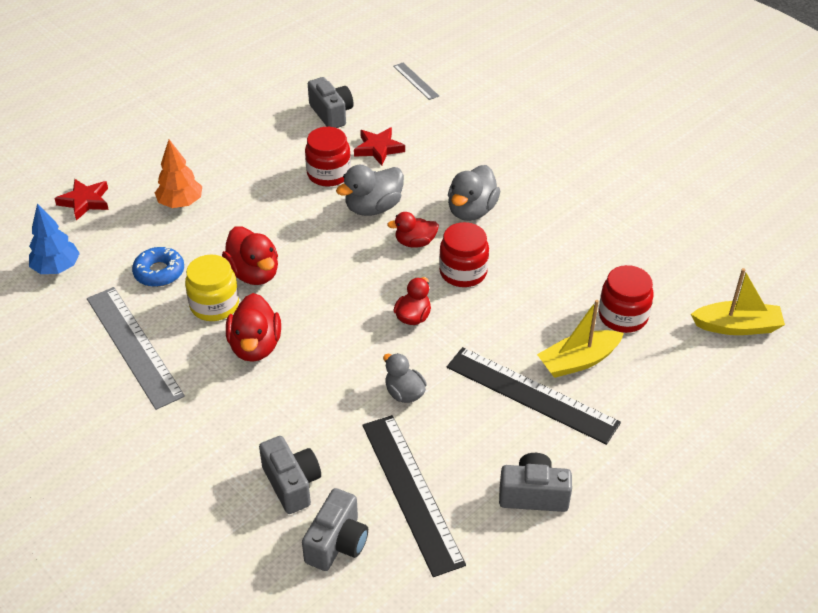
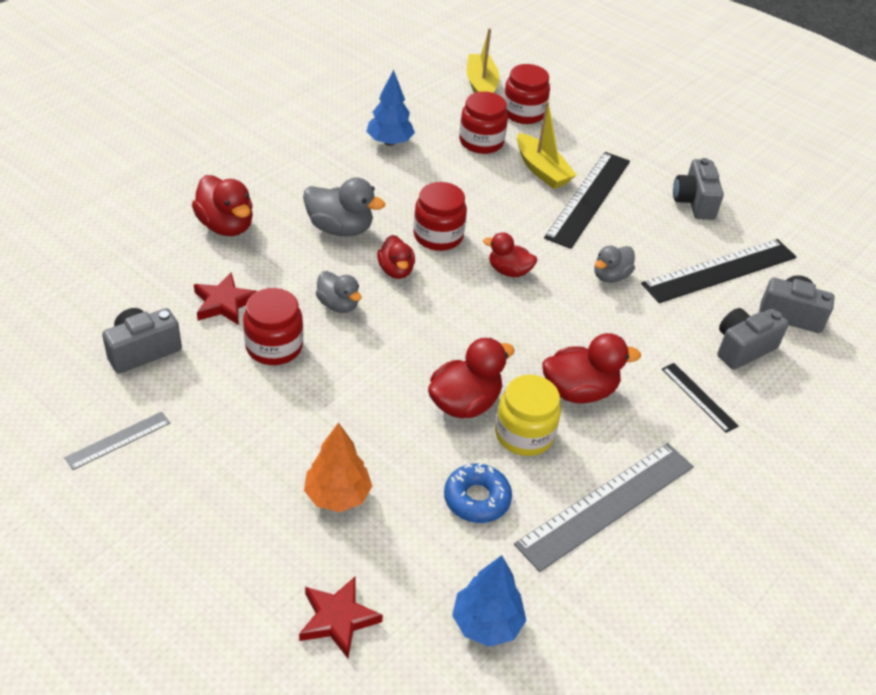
camera: 100 degrees left, 0 degrees up
grey duck [336,165,404,216] -> grey duck [316,271,362,313], size x0.65
grey ruler [393,63,439,100] -> grey ruler moved to [64,412,170,470]
none -> red duck [192,175,253,236]
none -> blue tree [366,70,415,146]
none -> red jar [503,64,550,124]
none -> black ruler [662,363,738,433]

